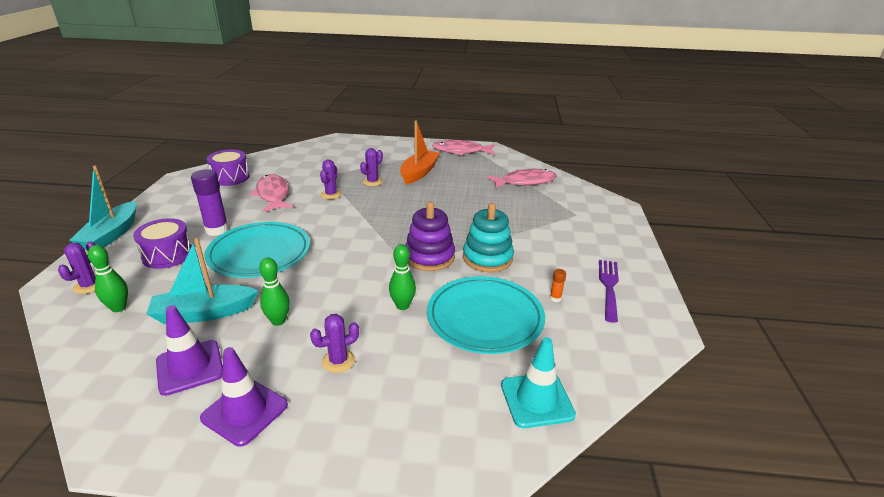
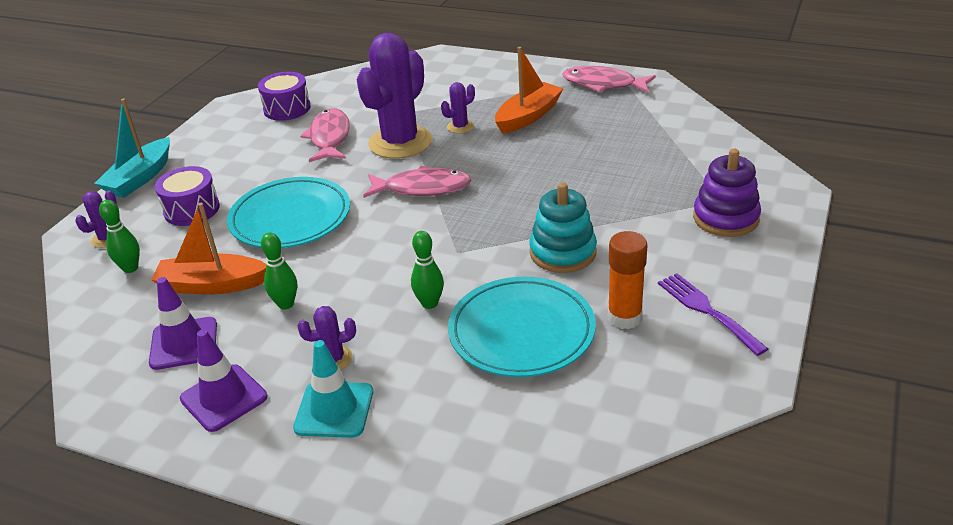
camera: 20 degrees right, 5 degrees up
turquoise boat [146,238,258,324] -> orange boat [151,203,267,294]
purple glue stick [191,169,229,236] -> none
purple cactus [320,160,342,199] -> purple cactus [356,33,432,159], size x2.33
purple stacking toy [405,202,455,271] -> purple stacking toy moved to [693,149,761,237]
pink fish [487,169,557,188] -> pink fish moved to [363,166,471,198]
turquoise traffic cone [501,337,576,428] -> turquoise traffic cone moved to [293,340,373,438]
orange glue stick [550,269,566,302] -> orange glue stick [608,231,647,329], size x2.24
purple fork [599,260,619,323] -> purple fork turned 60 degrees counterclockwise [658,273,768,356]

